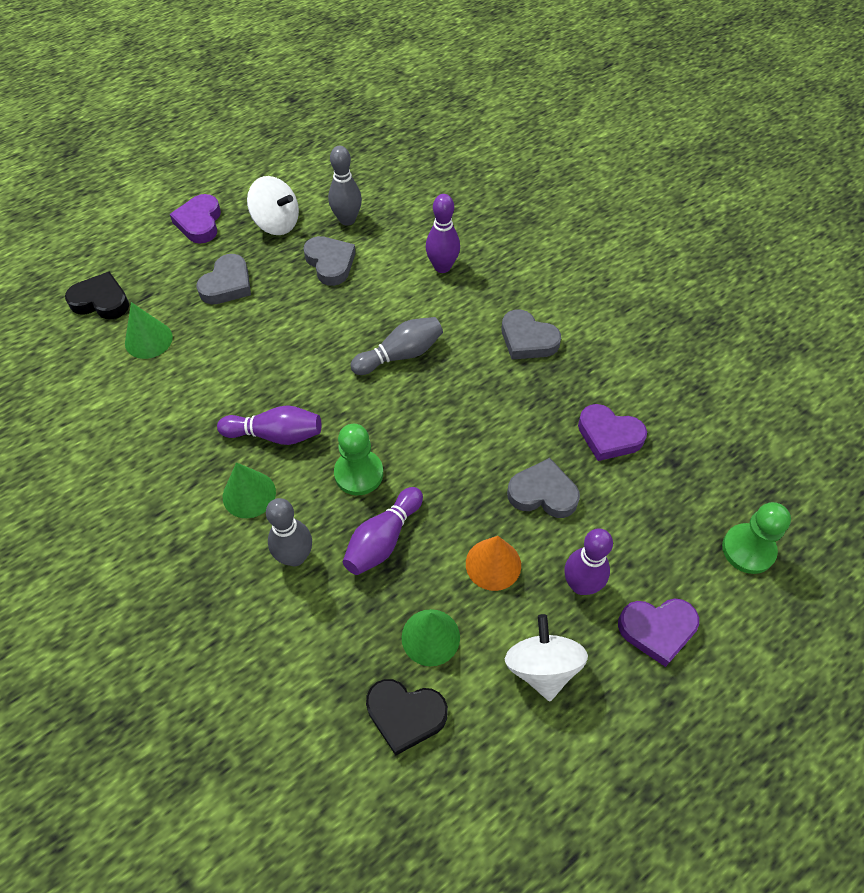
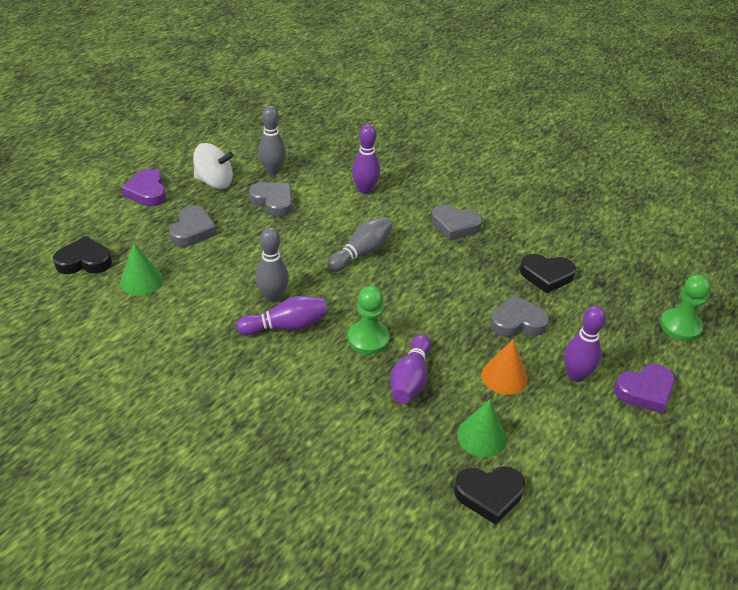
camera: 20 degrees left, 15 degrees down
green cone [223,462,276,518] -> none
grey bowling pin [266,498,312,566] -> grey bowling pin moved to [256,228,289,303]
white spinning top [505,614,588,701] -> none
purple heart [578,404,647,461] -> black heart [520,254,576,293]

